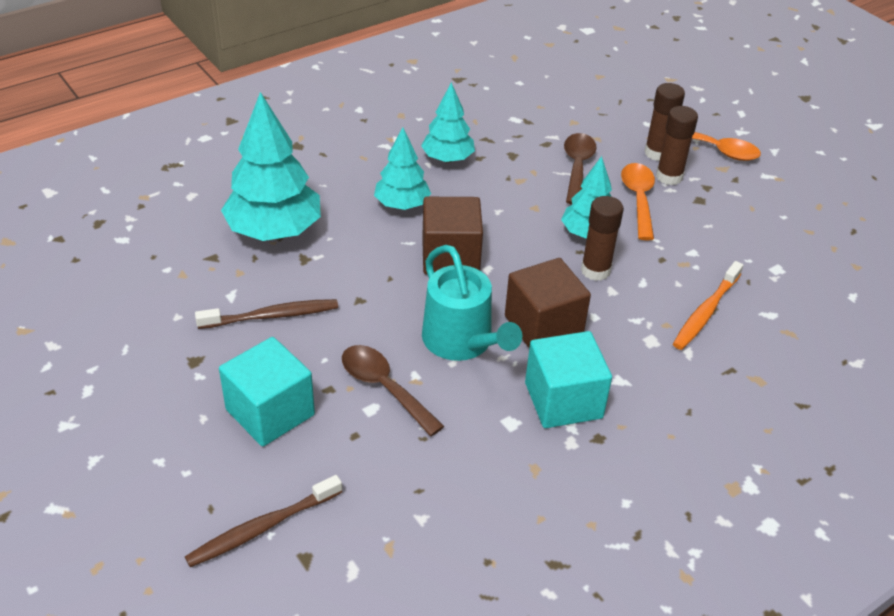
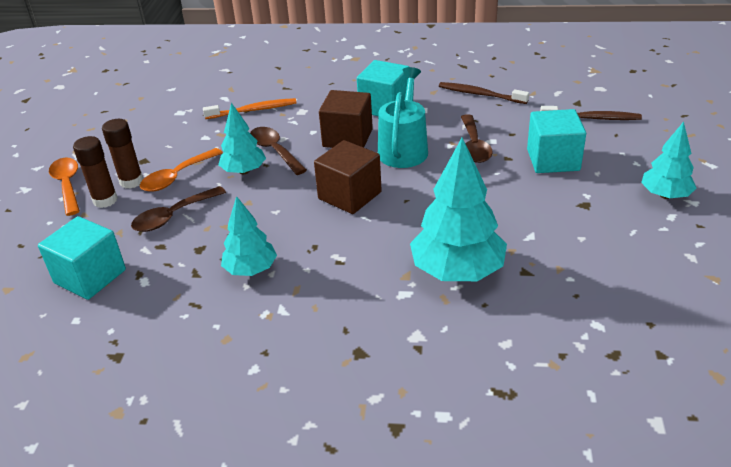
camera: 135 degrees left, 5 degrees down
brown toothbrush [195,299,338,329] -> brown toothbrush moved to [439,82,529,104]
turquoise tree [374,127,431,210] -> turquoise tree moved to [641,122,696,199]
brown glue stick [581,196,624,281] -> brown spoon [250,127,307,175]
none -> turquoise cube [38,216,126,300]

